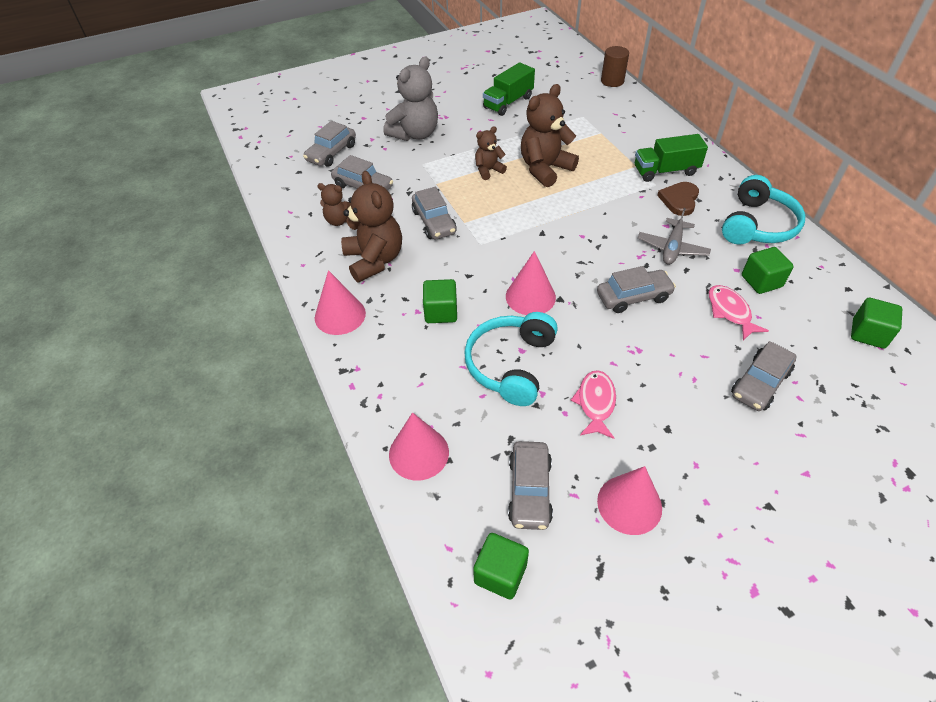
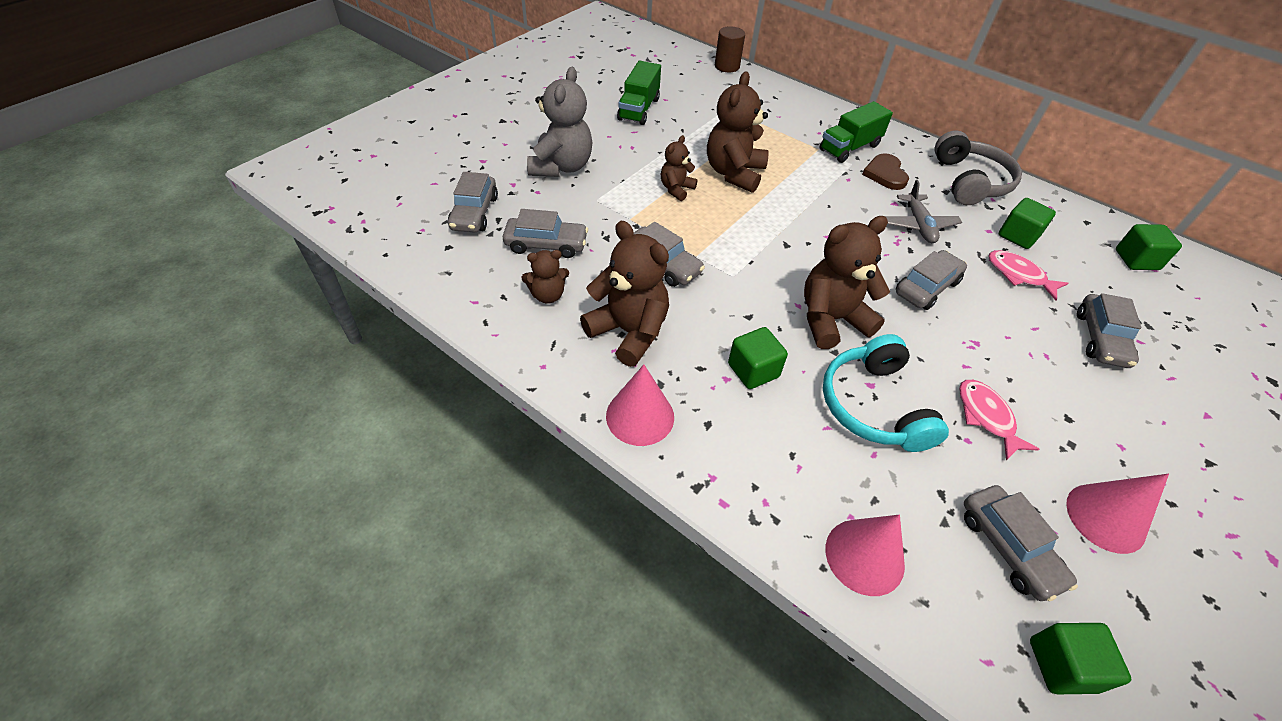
camera: 30 degrees left, 0 degrees up
pink cone [506,251,556,315] -> brown teddy bear [804,216,890,349]
turquoise headphones [722,175,806,244] -> grey headphones [934,130,1022,205]

